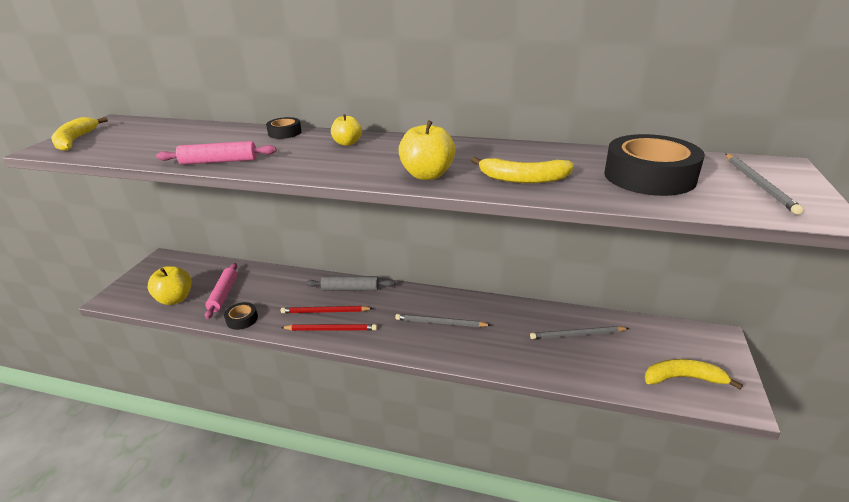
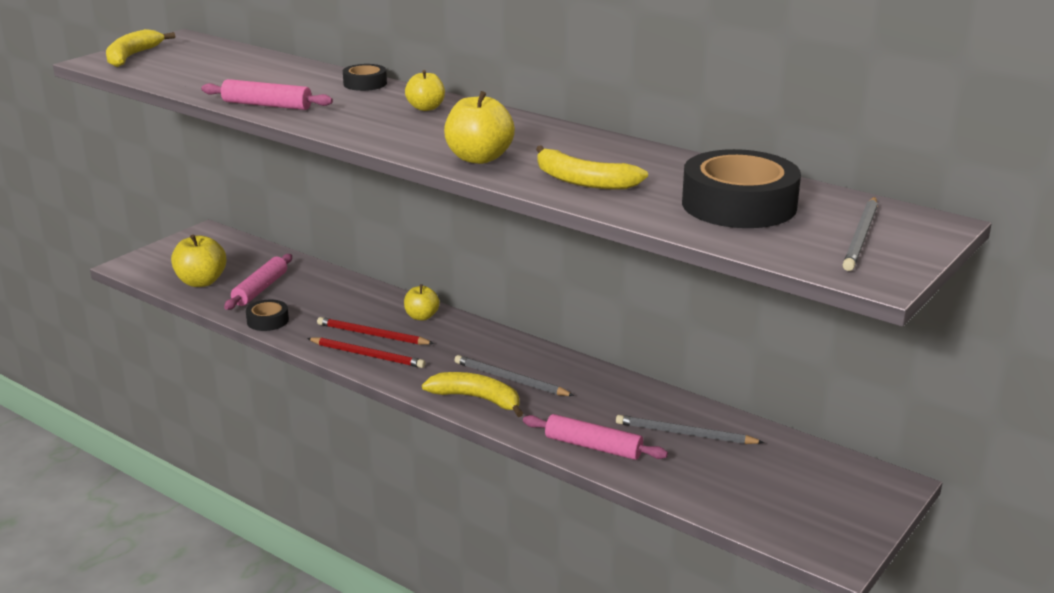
camera: 20 degrees right, 5 degrees down
grey rolling pin [306,276,394,290] -> yellow apple [404,284,440,321]
yellow banana [645,359,743,389] -> yellow banana moved to [422,372,523,417]
none -> pink rolling pin [523,414,668,460]

